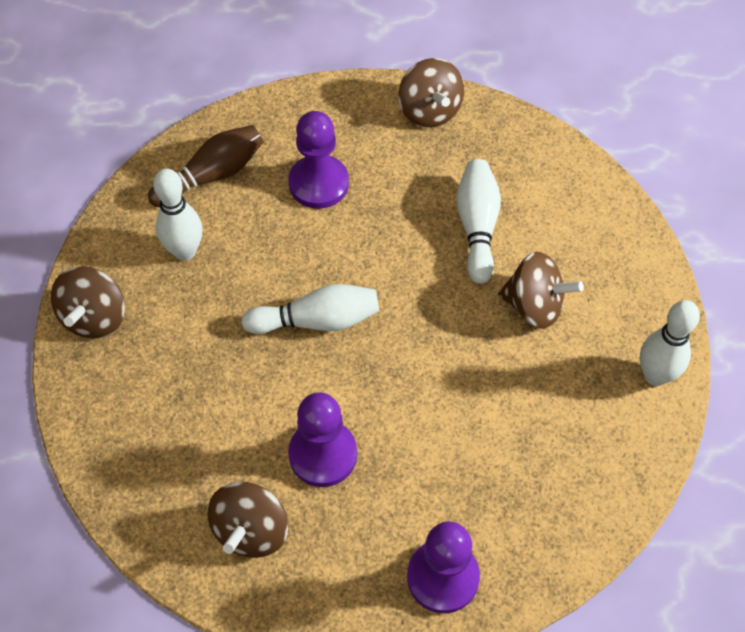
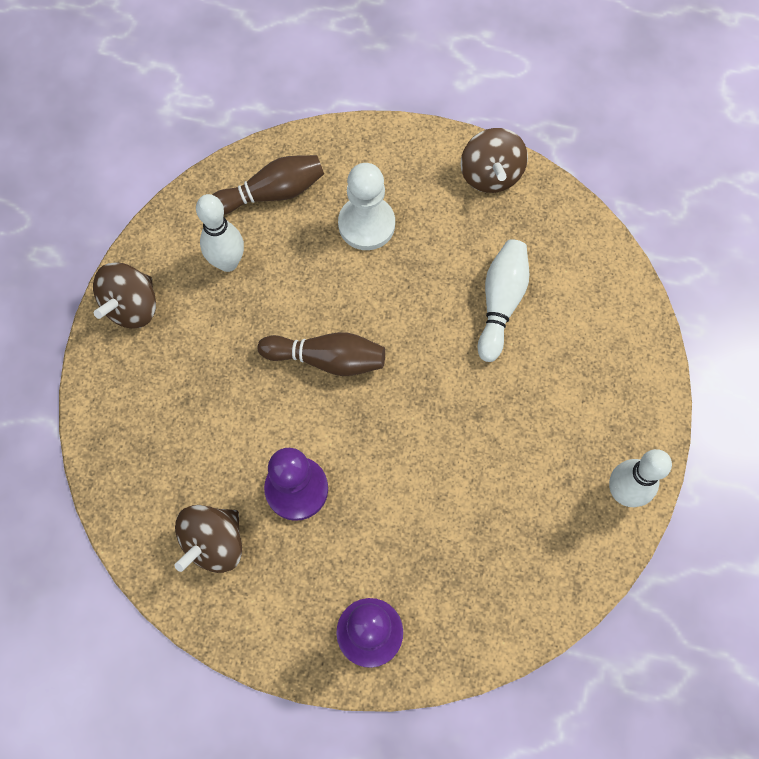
camera: 15 degrees right, 10 degrees up
white bowling pin [242,284,379,334] -> brown bowling pin [258,332,385,376]
purple pawn [288,111,349,209] -> white pawn [338,163,395,250]
brown spinning top [498,252,584,329] -> none

